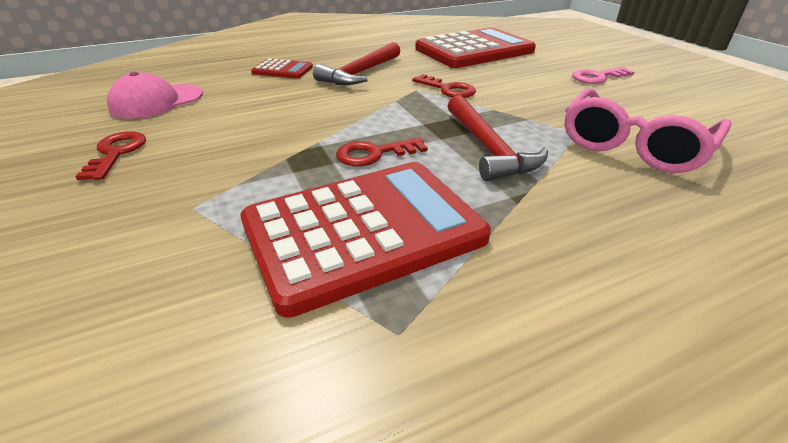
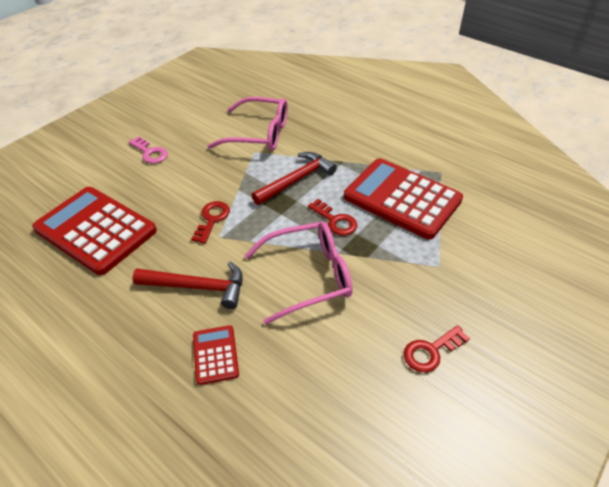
camera: 115 degrees left, 10 degrees up
pink cap [107,71,203,119] -> none
none -> pink glasses [244,222,353,325]

